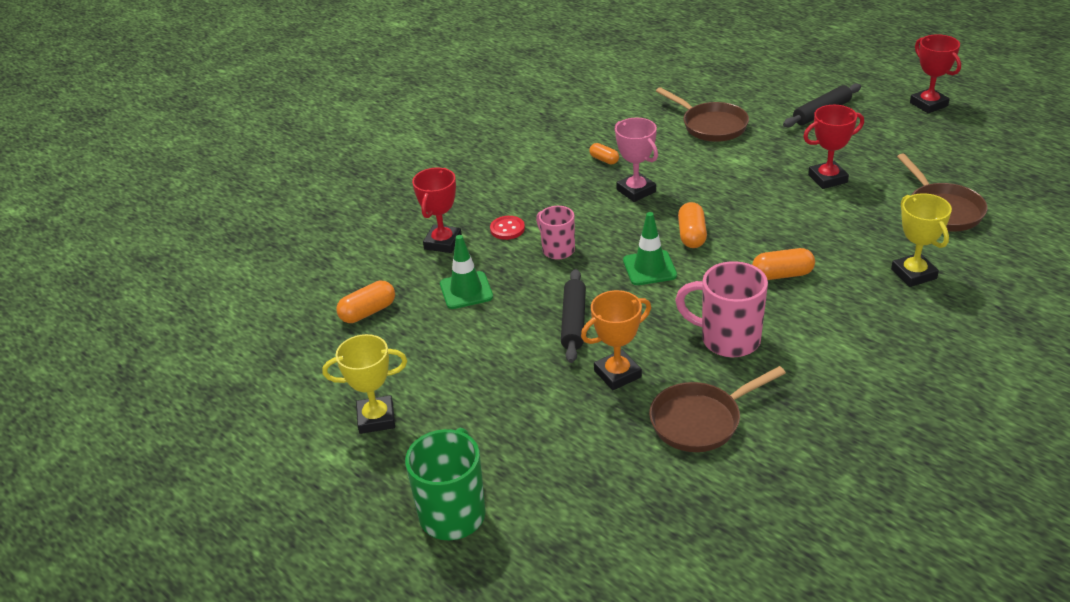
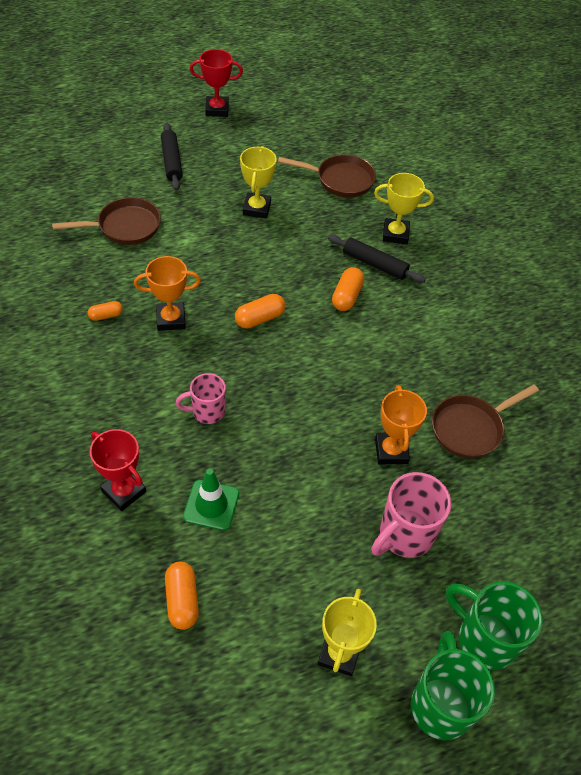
camera: 70 degrees left, 15 degrees up
red button [490,216,525,240] -> none
black rolling pin [561,269,586,363] -> black rolling pin moved to [328,235,426,283]
pink trophy [615,118,658,202] -> orange trophy [134,256,201,331]
green traffic cone [623,212,677,285] -> none
brown pan [649,366,786,452] -> brown pan turned 60 degrees clockwise [432,384,539,458]
pink mug [675,261,768,357] -> pink mug moved to [371,472,451,558]
orange capsule [678,202,707,248] -> orange capsule turned 60 degrees counterclockwise [235,294,285,329]
red trophy [803,105,864,189] -> yellow trophy [240,146,277,219]
none -> green mug [411,631,495,741]

